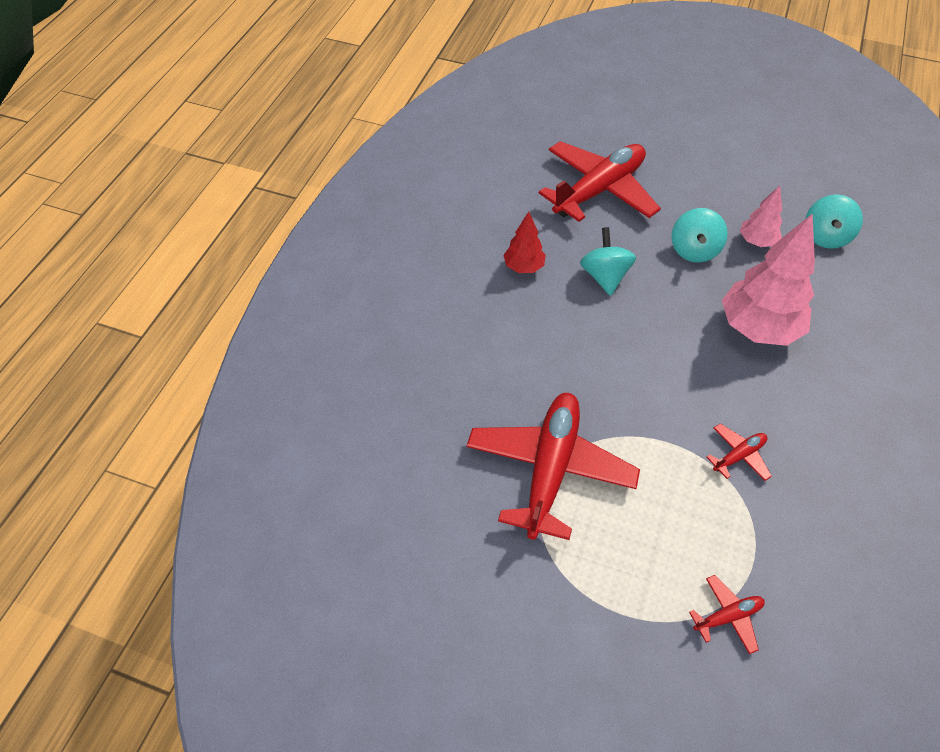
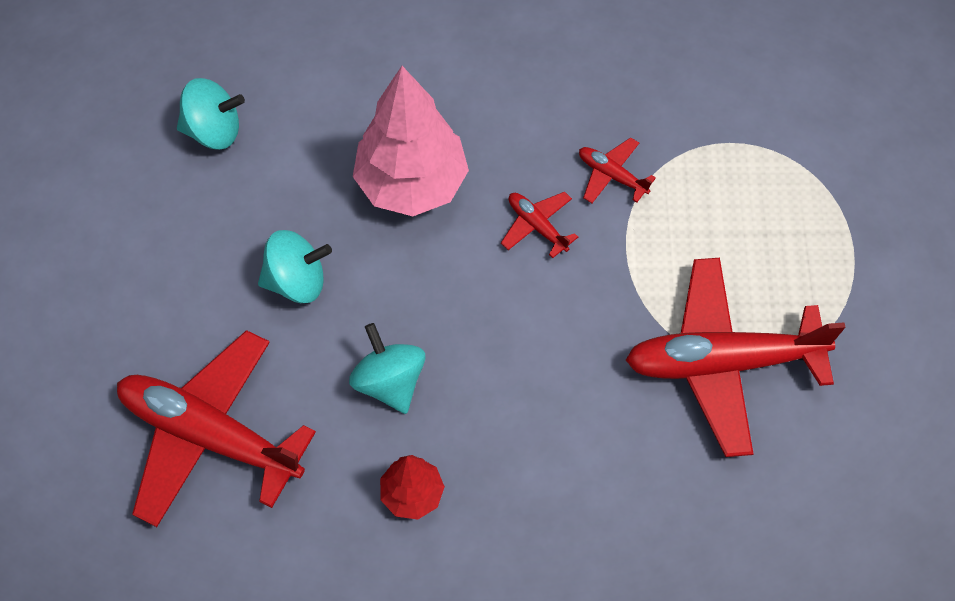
camera: 110 degrees left, 10 degrees up
turquoise spinning top [580,227,636,296] -> turquoise spinning top turned 90 degrees clockwise [349,323,425,414]
red plane [689,575,765,654] -> red plane moved to [501,192,578,258]
pink tree [740,186,782,247] -> none

